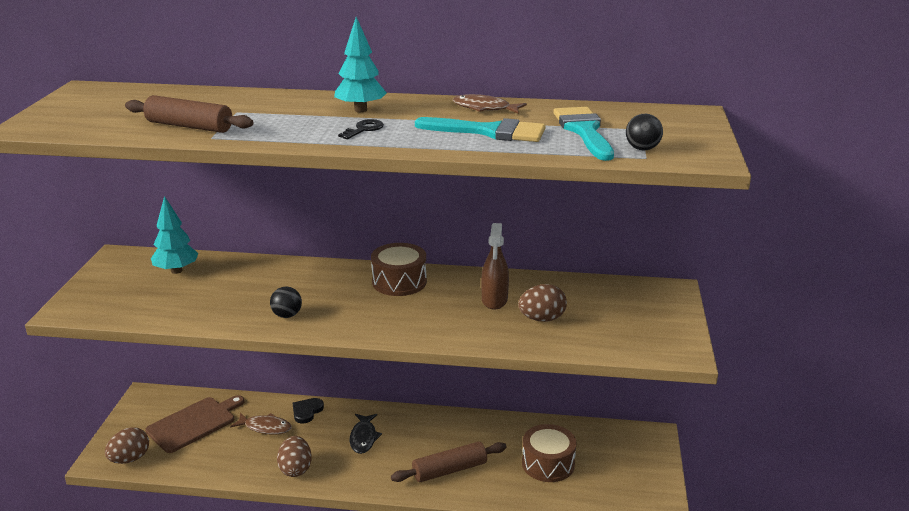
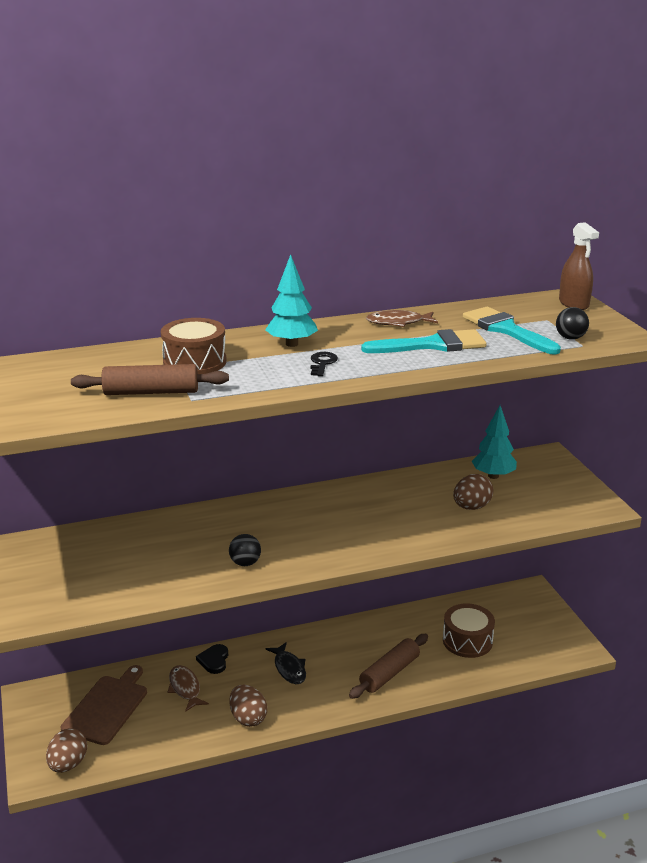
camera: 25 degrees left, 0 degrees up
turquoise tree [151,196,199,274] -> turquoise tree moved to [472,405,517,479]
brown fish [230,413,292,434] -> brown fish turned 105 degrees counterclockwise [168,665,209,712]
brown drum [371,243,427,296] -> brown drum moved to [161,318,227,374]
brown spray bottle [481,223,509,310] -> brown spray bottle moved to [559,222,599,310]

